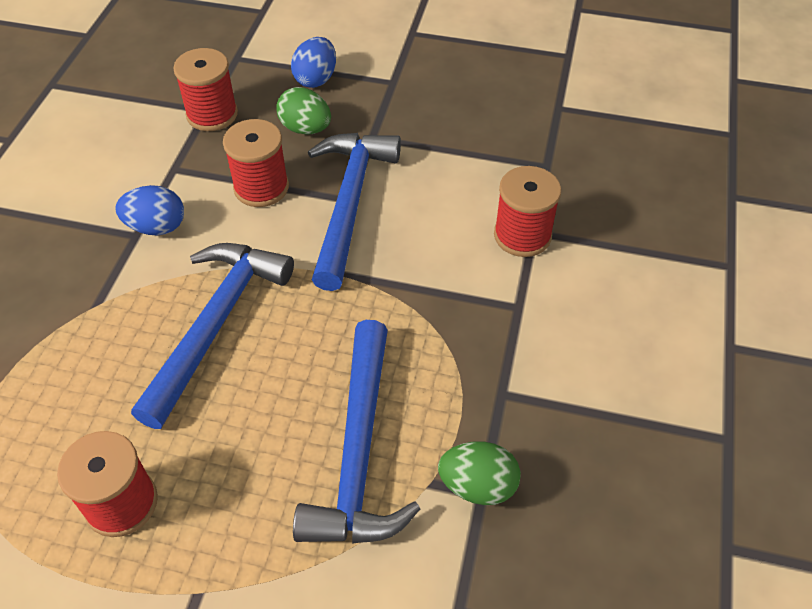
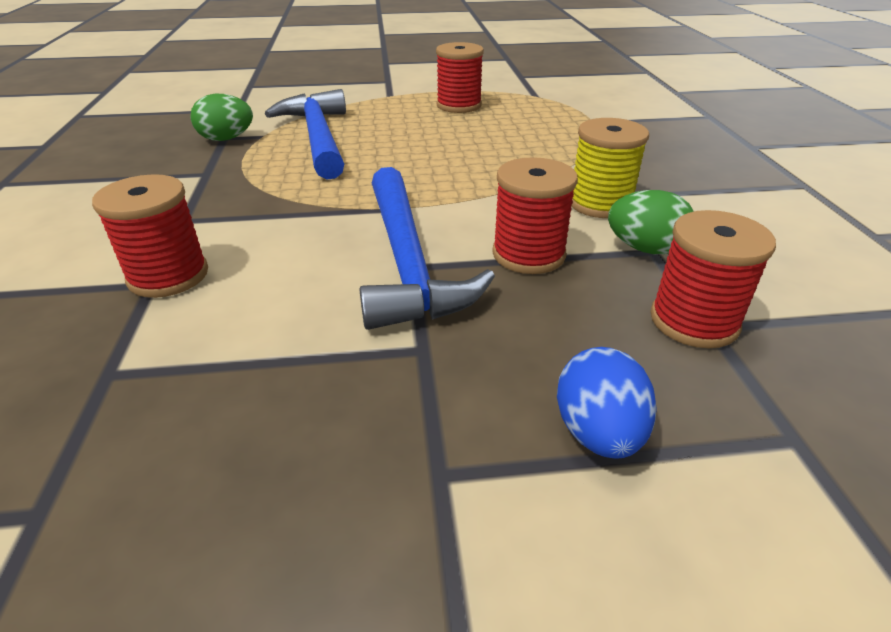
camera: 160 degrees right, 15 degrees down
blue egg [116,185,184,235] -> yellow spool [571,118,649,218]
blue hammer [131,243,294,429] -> none
green egg [276,87,331,135] -> green egg moved to [608,190,694,254]

